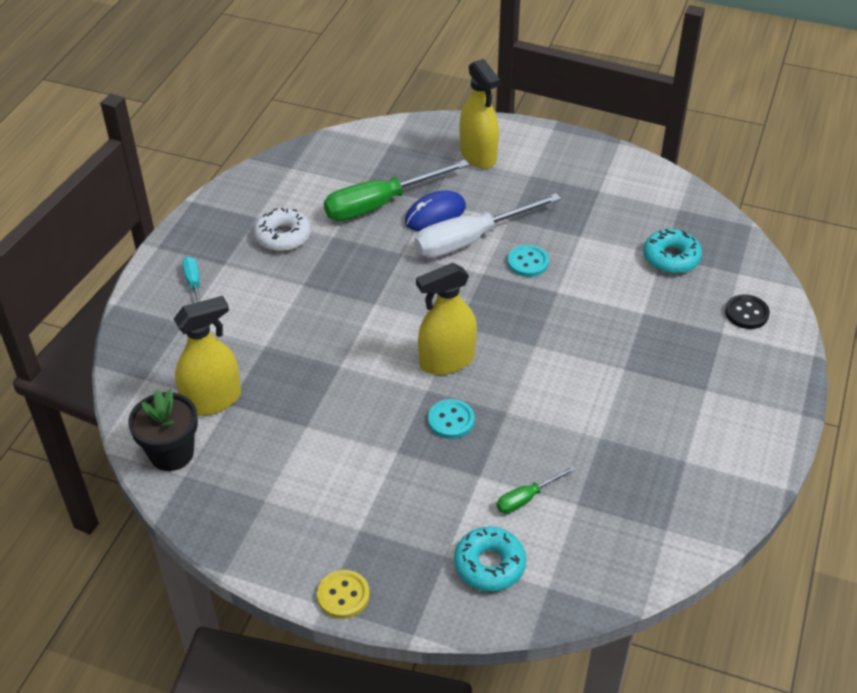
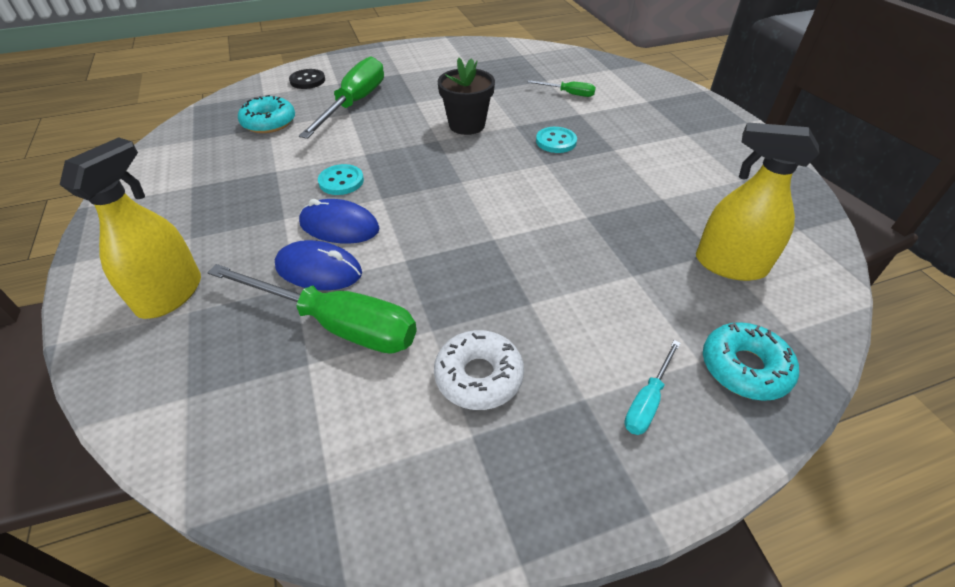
camera: 130 degrees left, 0 degrees up
black flower pot [128,389,198,471] -> black flower pot moved to [438,57,495,135]
yellow button [317,570,370,619] -> none
white screwdriver [415,193,561,258] -> blue mouse [299,199,380,244]
yellow spray bottle [416,263,477,375] -> none
turquoise donut [454,526,526,592] -> turquoise donut moved to [703,322,799,401]
none -> green screwdriver [299,57,384,139]

